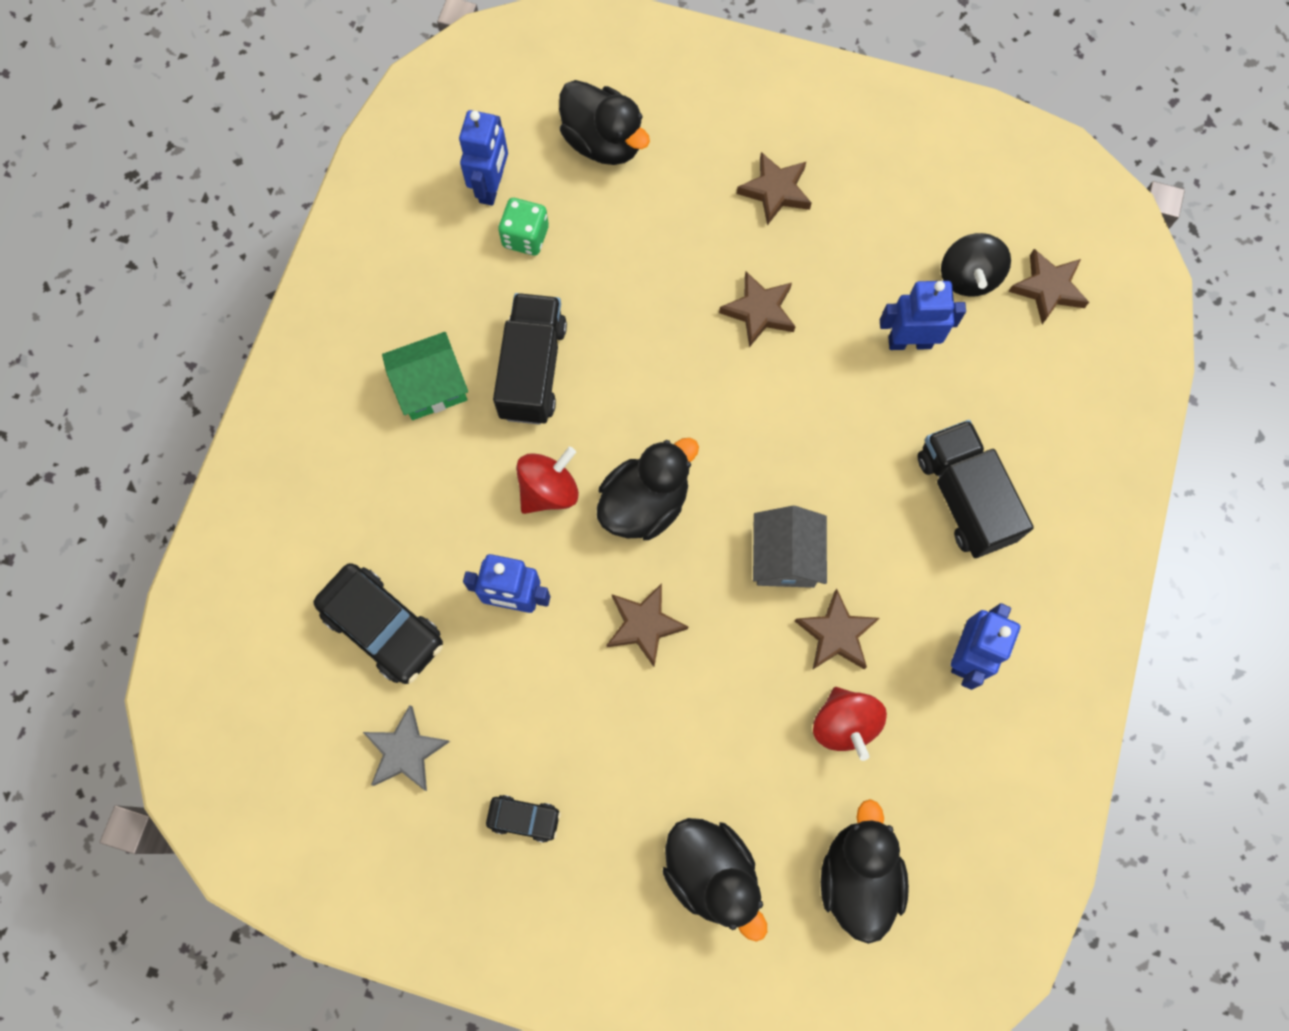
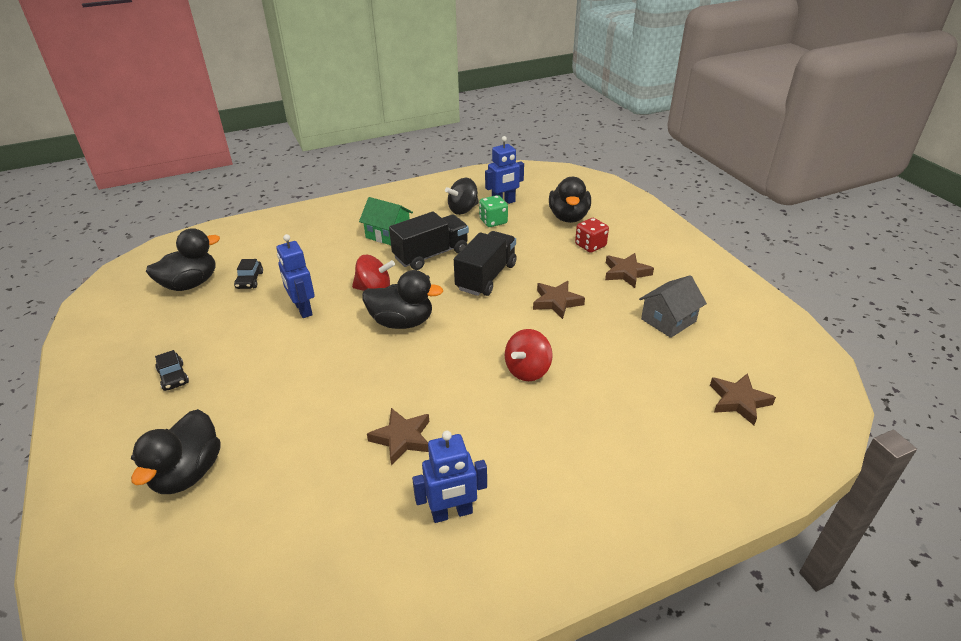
camera: 50 degrees right, 35 degrees down
black car [314,563,443,684] -> black car [234,259,263,289], size x0.52
grey star [363,705,450,791] -> none
brown star [607,583,688,667] -> none
grey house [753,506,827,588] -> grey house moved to [639,275,707,338]
red spinning top [813,687,887,761] -> red spinning top moved to [505,329,553,381]
black duck [821,799,909,944] -> black duck moved to [146,228,220,291]
blue robot [880,281,966,350] -> none
black truck [917,420,1034,558] -> black truck moved to [454,231,517,296]
black spinning top [941,233,1011,297] -> black spinning top moved to [445,178,479,215]
none -> red dice [575,218,609,253]

